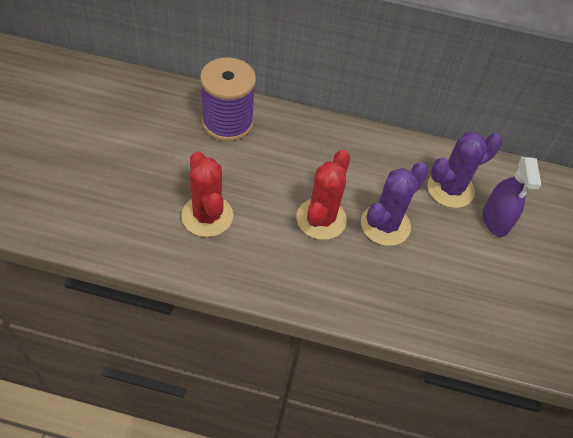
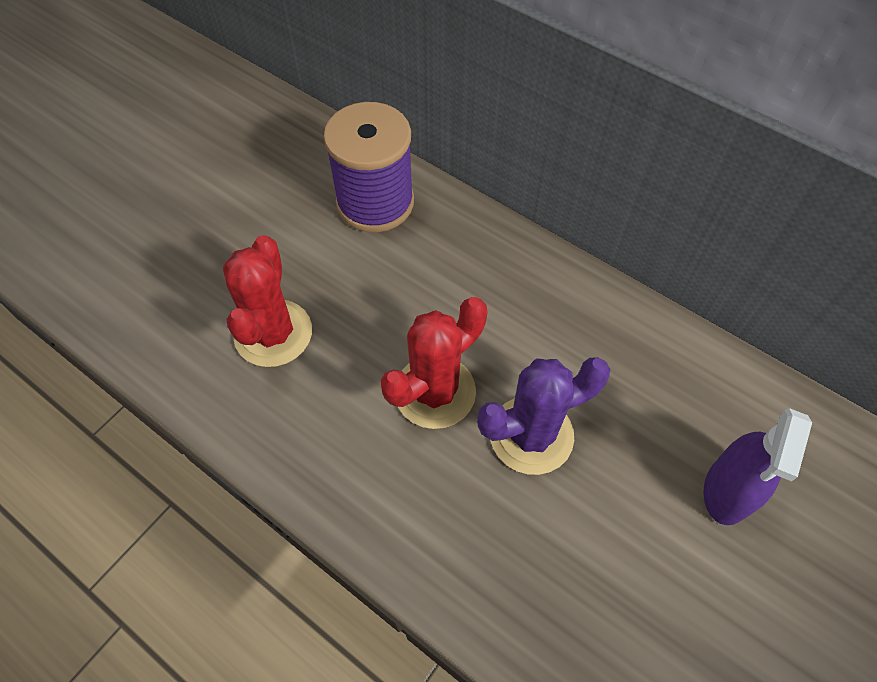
camera: 30 degrees right, 5 degrees up
purple cactus [427,132,502,208] -> none

